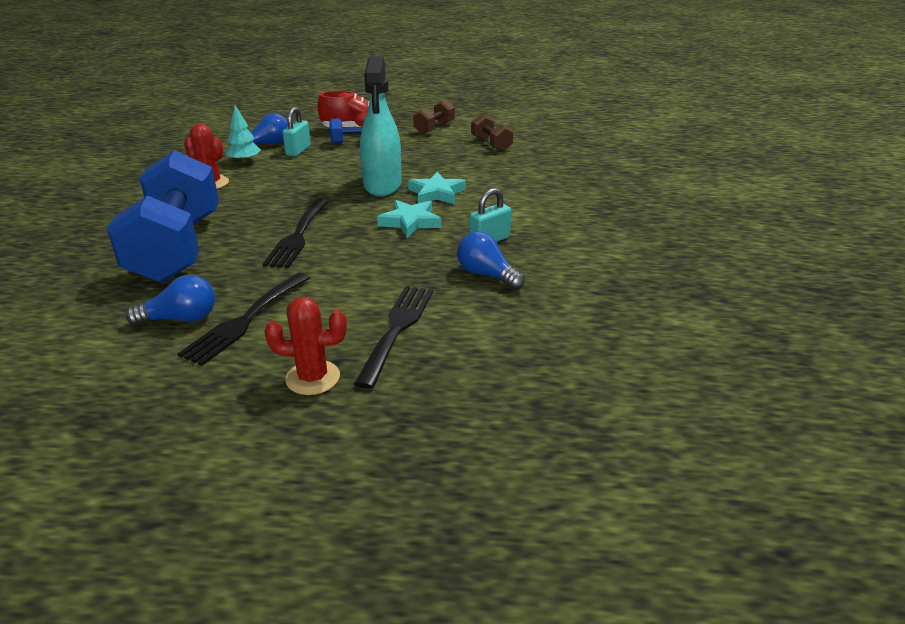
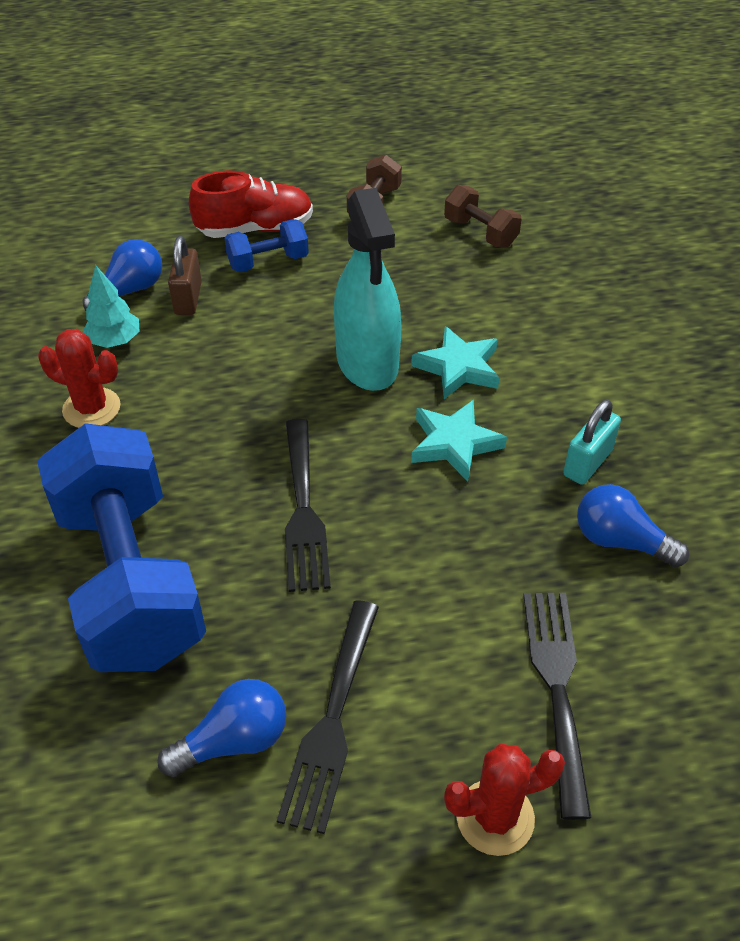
camera: 15 degrees left, 15 degrees up
turquoise padlock [282,107,311,156] -> brown padlock [168,236,202,315]

